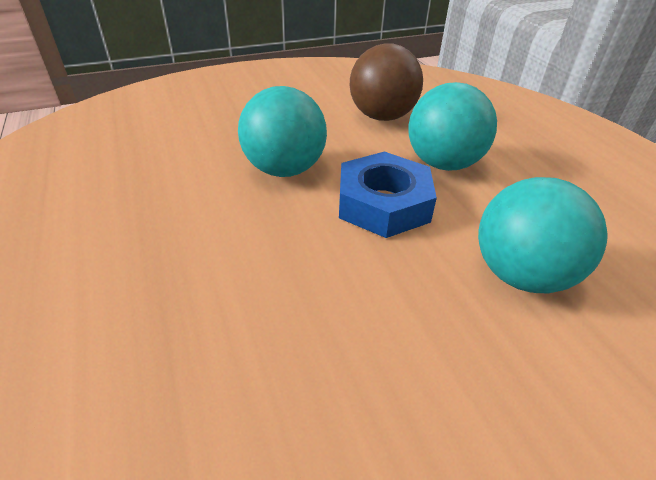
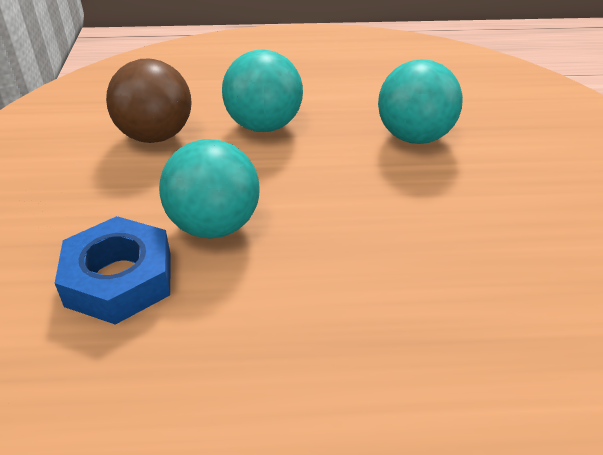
camera: 70 degrees left, 0 degrees up
blue nut [339,151,437,238] -> blue nut moved to [55,216,171,325]

